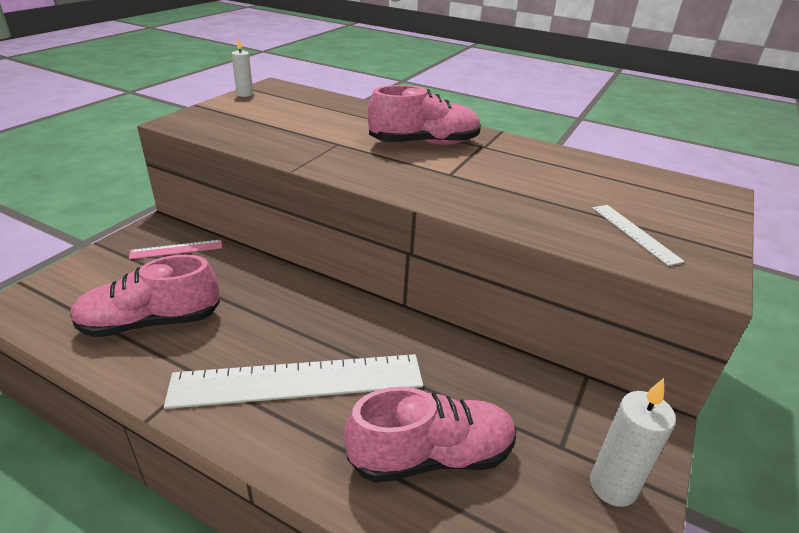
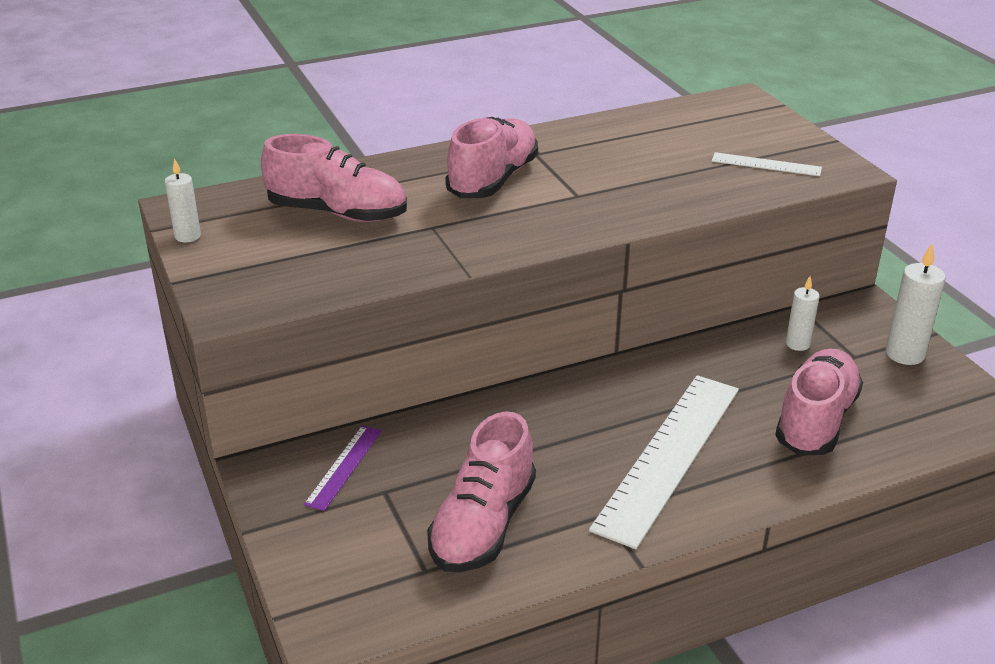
camera: 50 degrees left, 0 degrees up
pink ruler [129,240,222,259] -> purple ruler [304,426,382,511]
none -> pink shoe [261,134,407,222]
none -> white candle [786,276,819,351]

